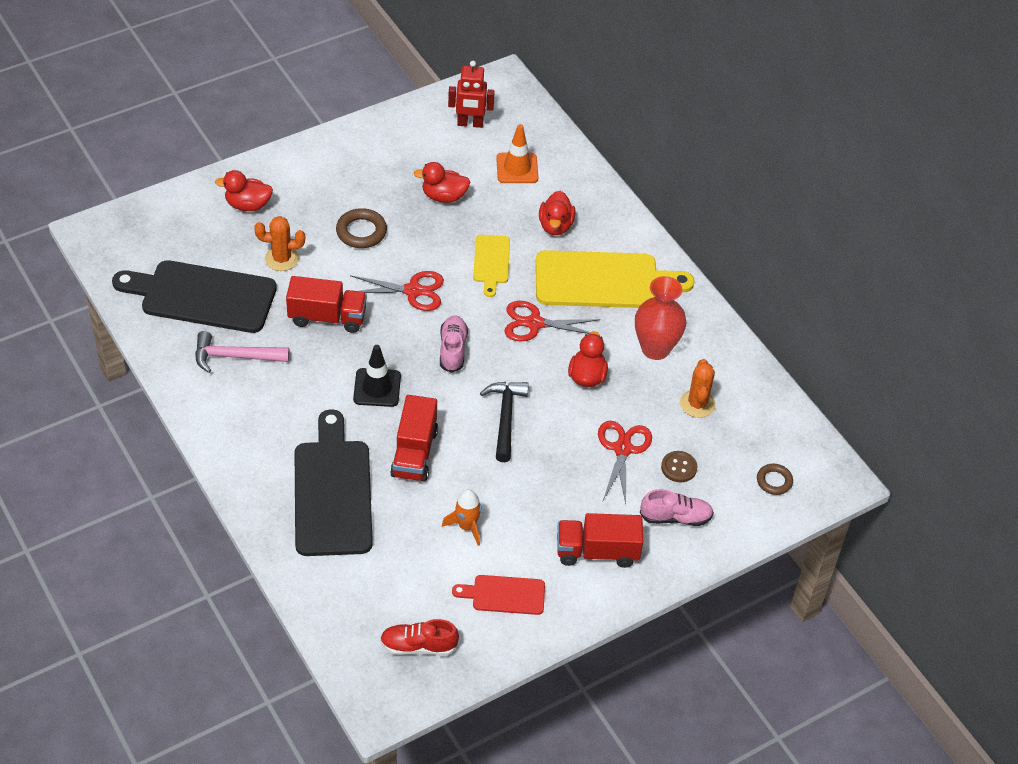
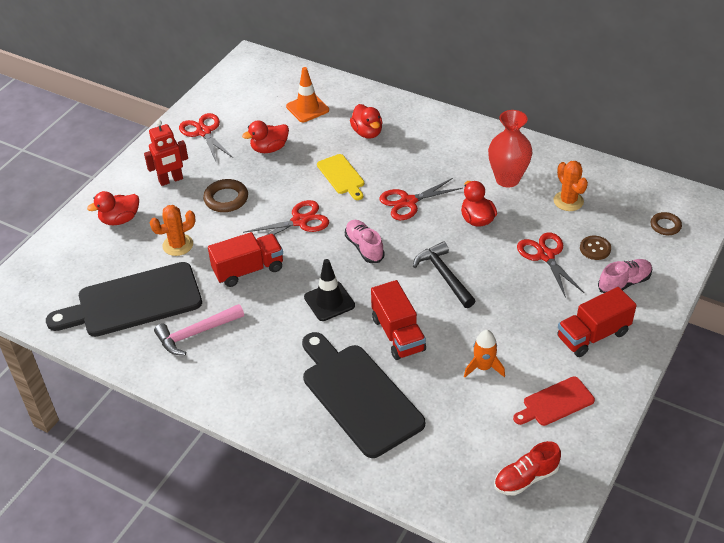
camera: 25 degrees left, 5 degrees down
red robot [448,61,495,128] -> red robot moved to [144,120,188,186]
yellow cutting board [536,250,694,308] -> none
none -> red scissors [179,113,233,163]

